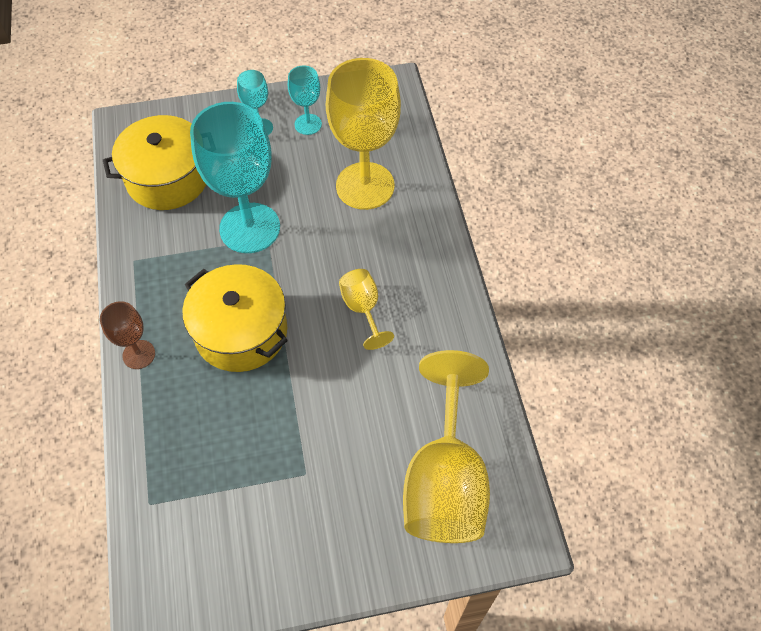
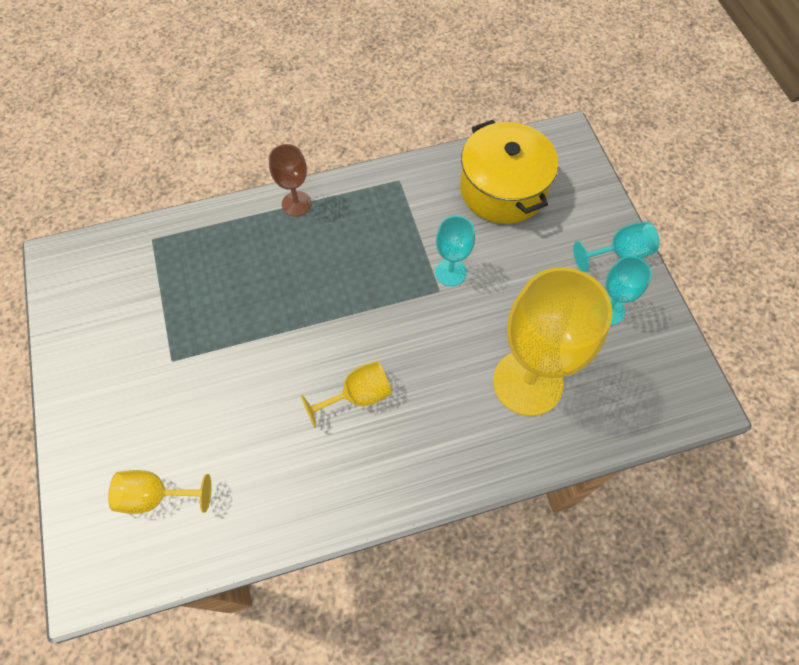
camera: 85 degrees right, 5 degrees up
yellow pot [182,264,288,372] -> none
turquoise goblet [190,102,280,253] -> turquoise goblet [435,216,475,286], size x0.49
yellow goblet [403,350,490,543] -> yellow goblet [108,470,212,514], size x0.49

